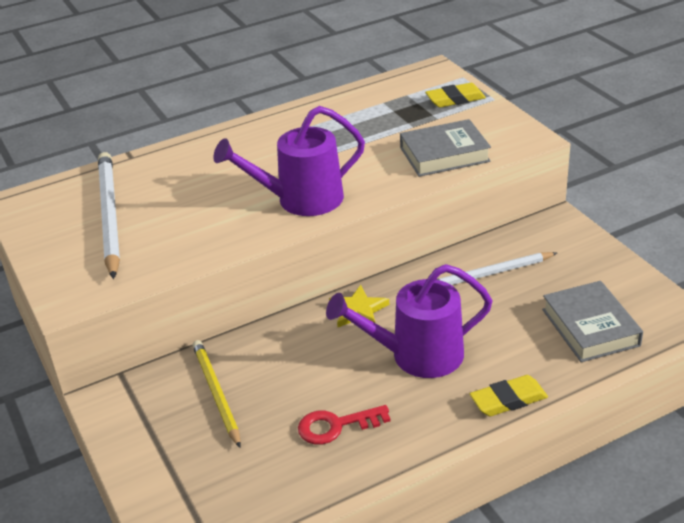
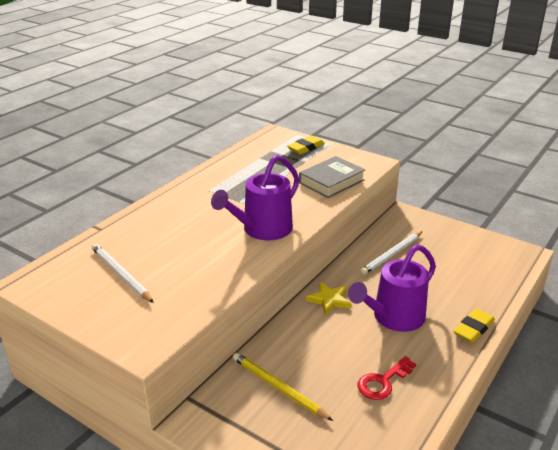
camera: 30 degrees left, 5 degrees down
white pencil [98,152,120,279] -> white pencil [92,244,154,303], size x0.66
grey book [542,281,643,362] -> none

